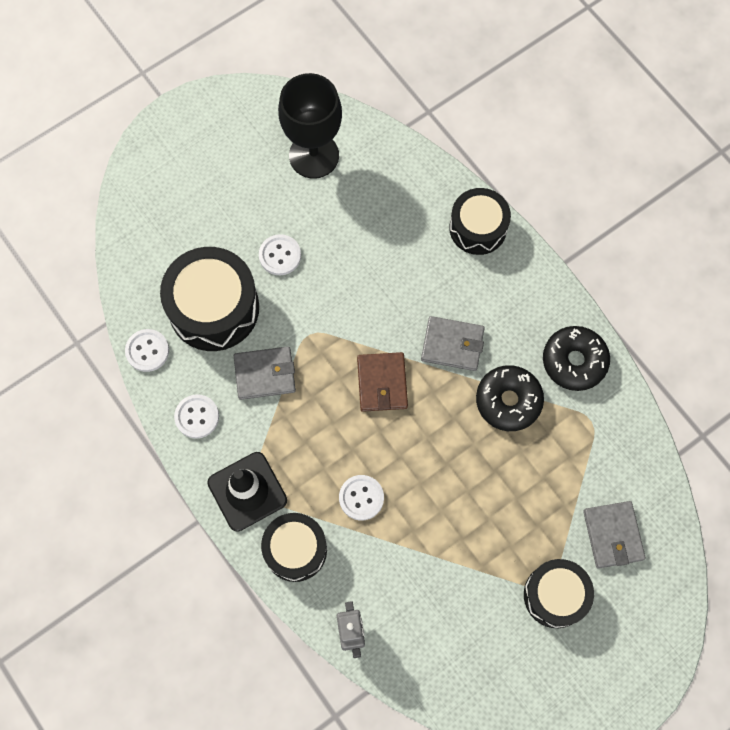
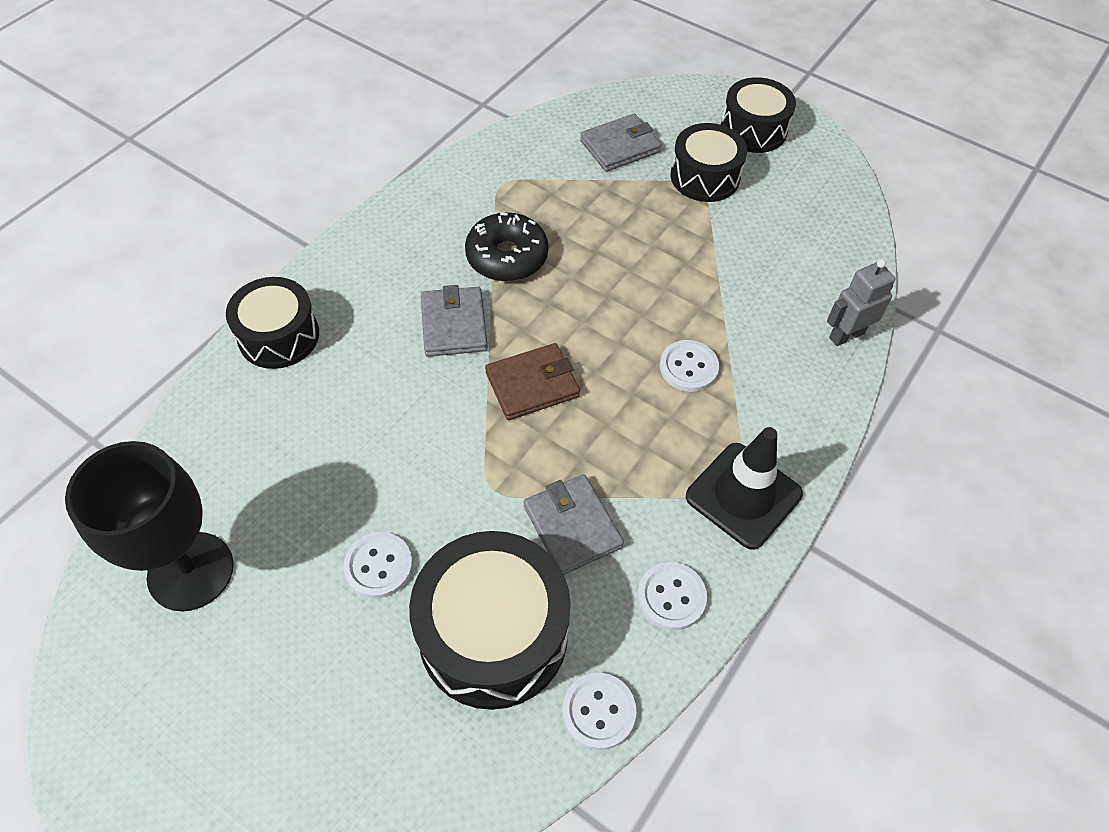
camera: 110 degrees left, 15 degrees down
black drum [261,513,327,582] -> black drum moved to [721,77,796,153]
black donut [543,326,610,391] -> none

